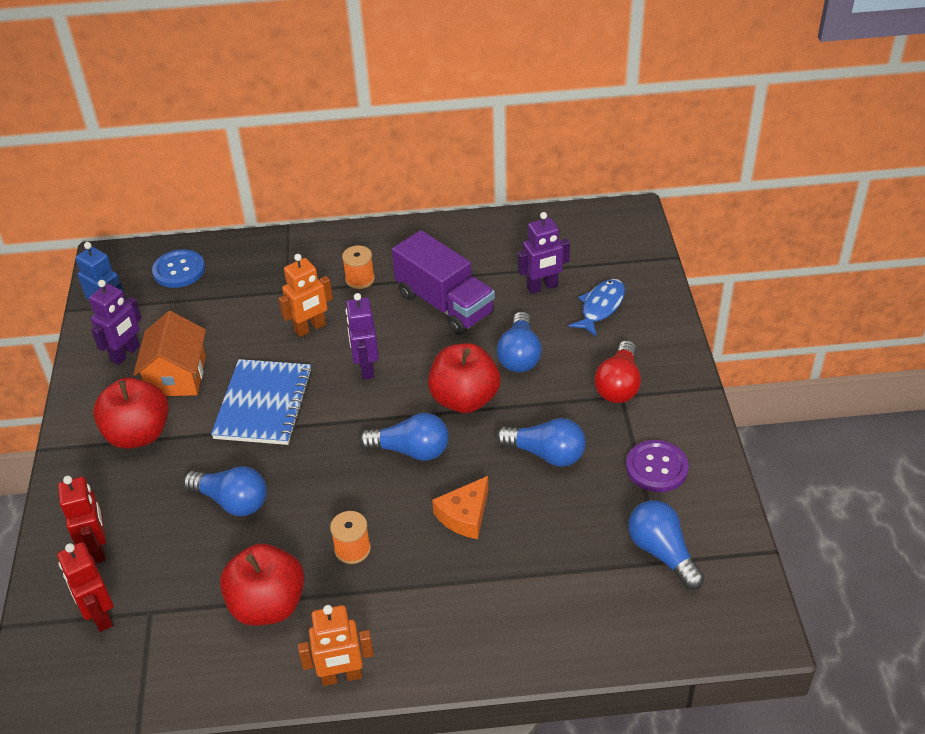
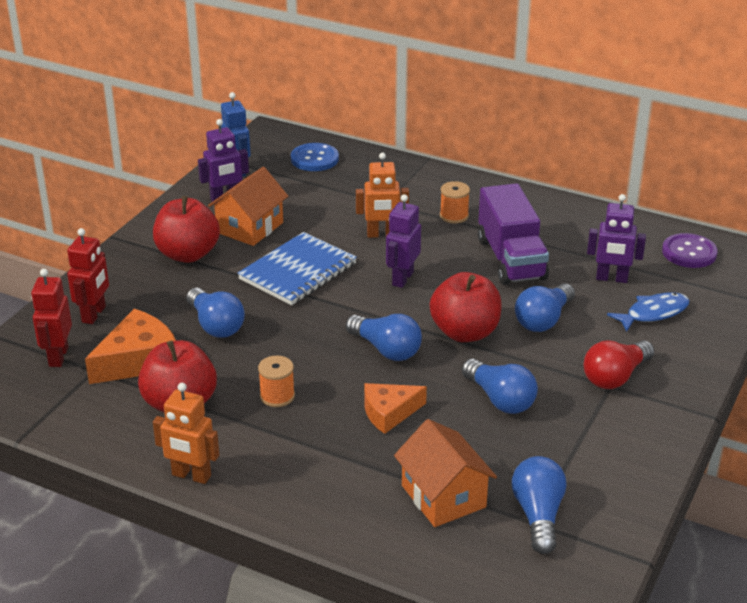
camera: 30 degrees right, 10 degrees down
purple button [626,440,689,492] -> purple button moved to [662,233,718,268]
none -> orange cheese [85,309,176,384]
none -> orange house [394,419,497,527]

